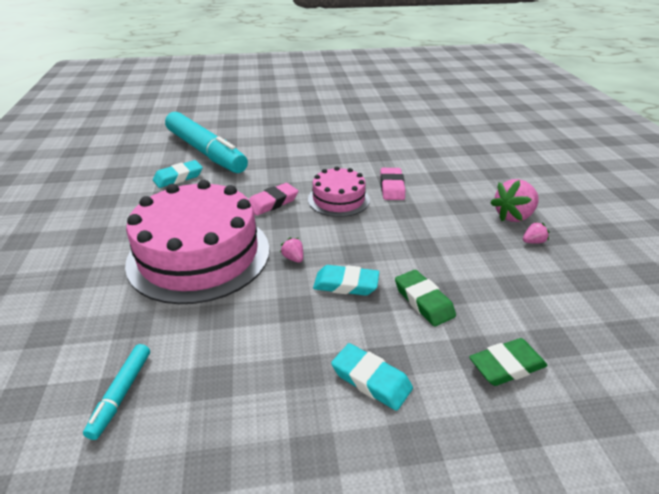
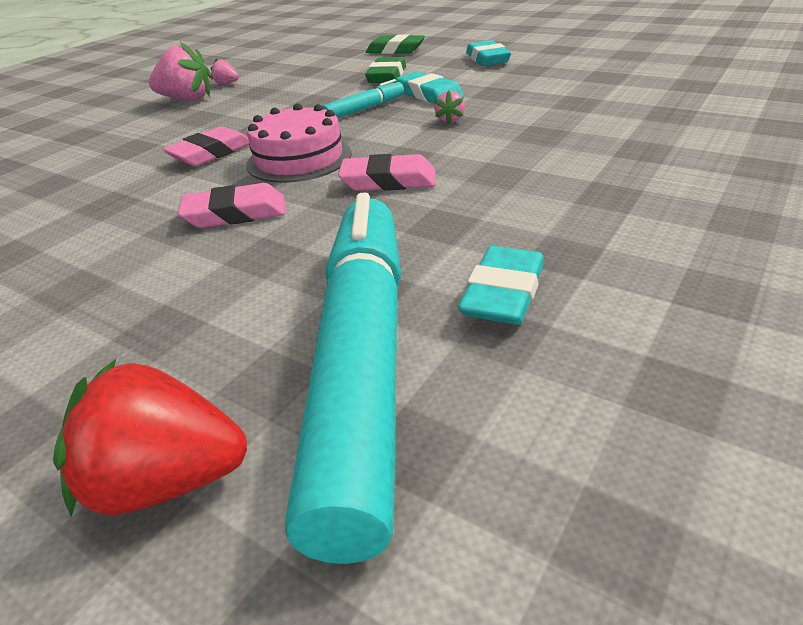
camera: 135 degrees left, 0 degrees up
turquoise marker [83,344,150,440] -> turquoise marker moved to [322,79,404,118]
pink cake [125,180,270,304] -> none
turquoise eraser [153,160,203,188] -> turquoise eraser turned 75 degrees counterclockwise [458,246,544,325]
none -> red strawberry [53,359,247,517]
none -> pink eraser [178,183,285,228]

